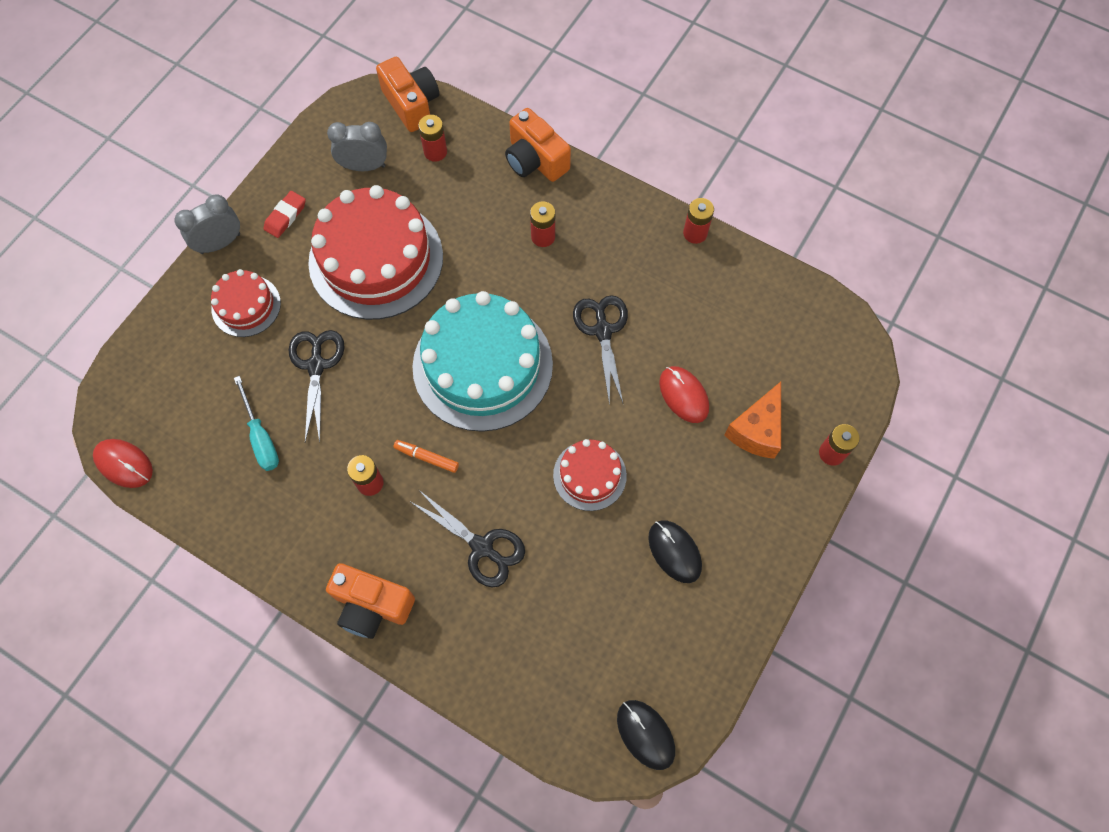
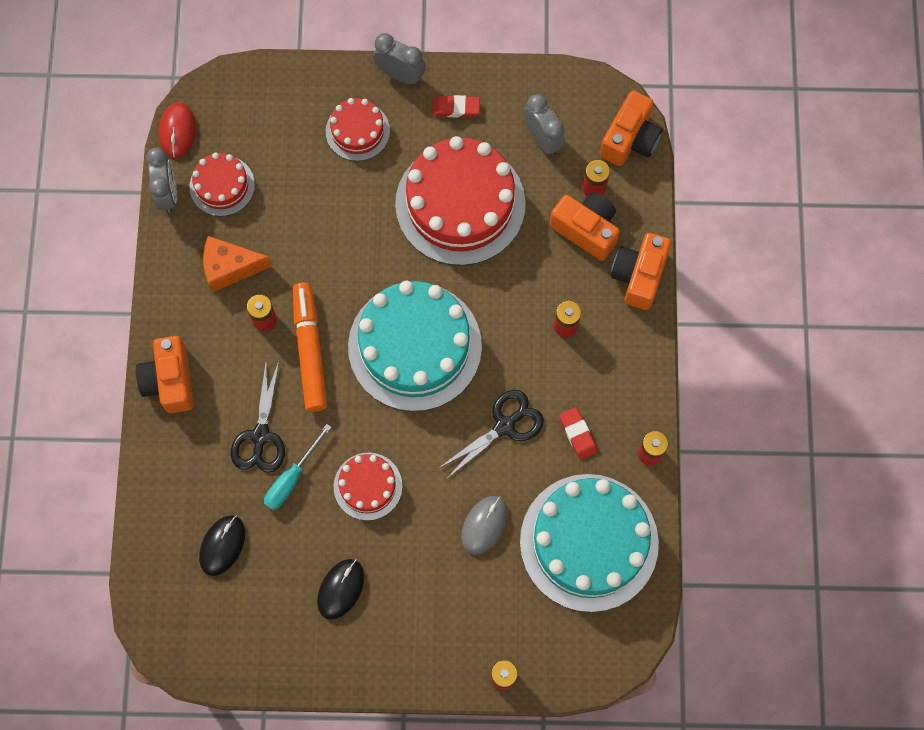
camera: 60 degrees right, 5 degrees up
turquoise screwdriver [234,376,279,471] -> turquoise screwdriver moved to [264,424,331,510]
black scissors [289,330,345,443] -> none
orange marker [393,440,459,473] -> orange marker [293,283,327,412], size x2.09
black mouse [617,700,675,770] -> black mouse moved to [199,515,245,576]
red mouse [659,366,709,423] -> grey mouse [461,496,508,555]
orange cheese [724,382,781,459] -> orange cheese moved to [203,236,272,292]
none -> grey clock [146,148,177,213]
none -> red cake [190,152,255,217]
none -> turquoise cake [520,474,659,612]
none -> orange camera [550,193,620,261]
none -> red eraser [559,407,597,460]

